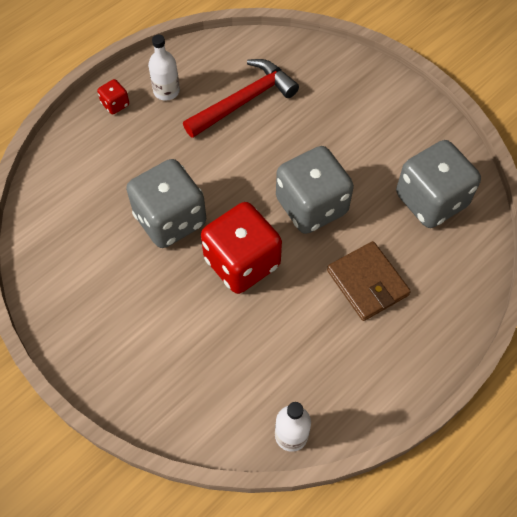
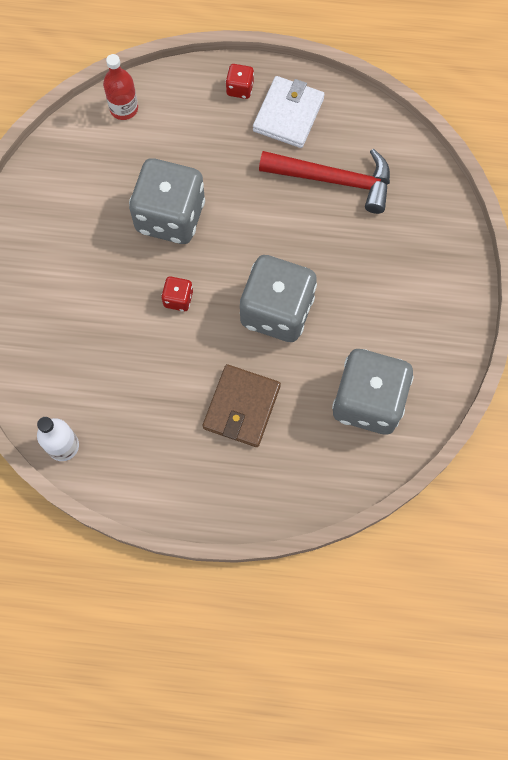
camera: 50 degrees right, 10 degrees up
white bottle [148,35,180,101] -> white wallet [253,76,325,148]
red dice [201,202,282,294] -> red dice [161,276,193,311], size x0.43
none -> red bottle [103,54,138,120]

